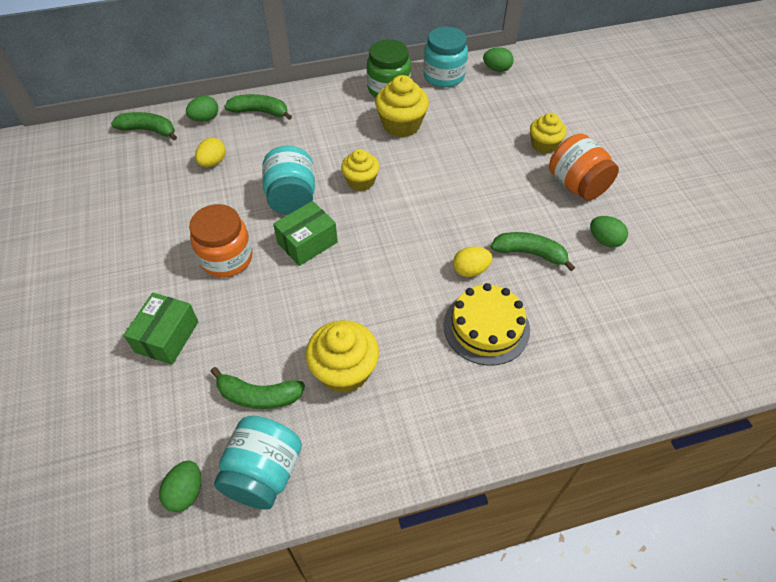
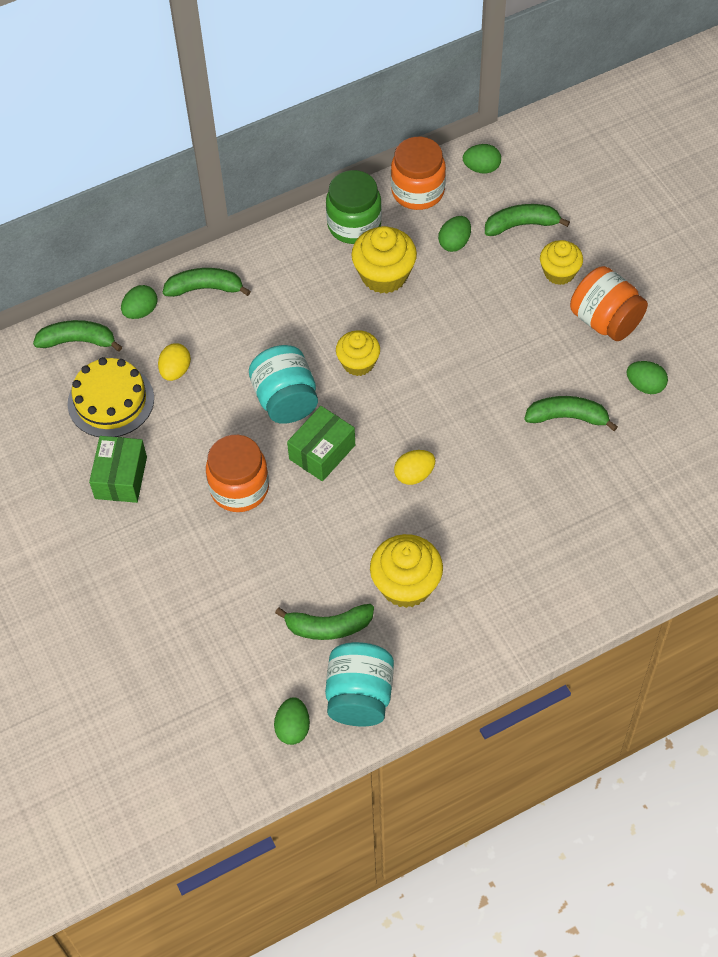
camera: 10 degrees left, 5 degrees up
green box [123,293,199,365] -> green box moved to [89,436,147,503]
turquoise jar [423,27,468,87] -> orange jar [391,137,446,210]
yellow cake [443,283,530,365] -> yellow cake moved to [68,357,154,437]
yellow egg [453,246,492,277] -> yellow egg moved to [394,450,435,485]
none -> green egg [438,216,471,252]
none -> green banana [485,204,570,236]

